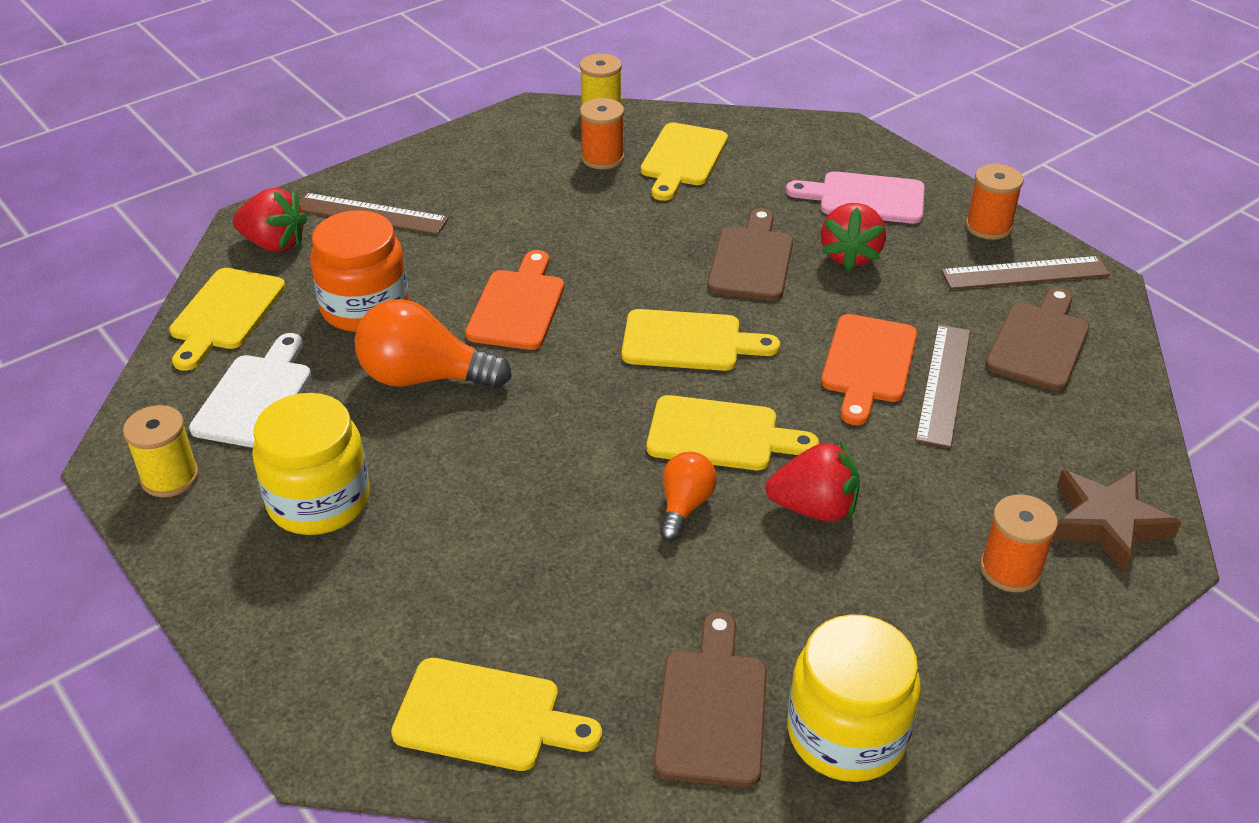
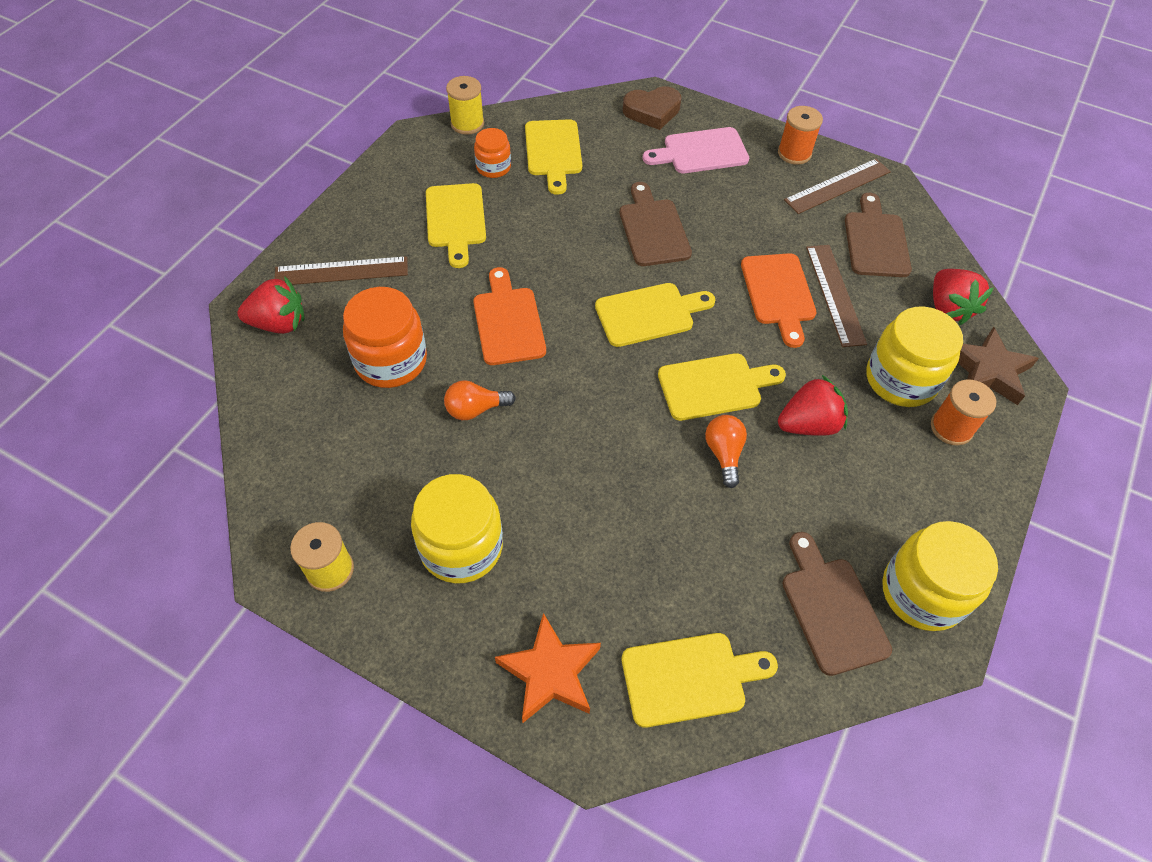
camera: 25 degrees left, 15 degrees up
yellow cutting board [169,268,285,371] -> yellow cutting board moved to [426,183,486,268]
white cutting board [189,333,311,448] -> none
orange light bulb [354,299,512,389] -> orange light bulb [444,380,516,420], size x0.57
orange spool [580,98,624,169] -> orange jar [474,128,511,178]
red strawberry [821,203,886,271] -> red strawberry moved to [933,269,994,325]
none -> orange star [495,613,601,723]
none -> brown heart [623,86,681,130]
none -> yellow jar [866,306,963,407]

